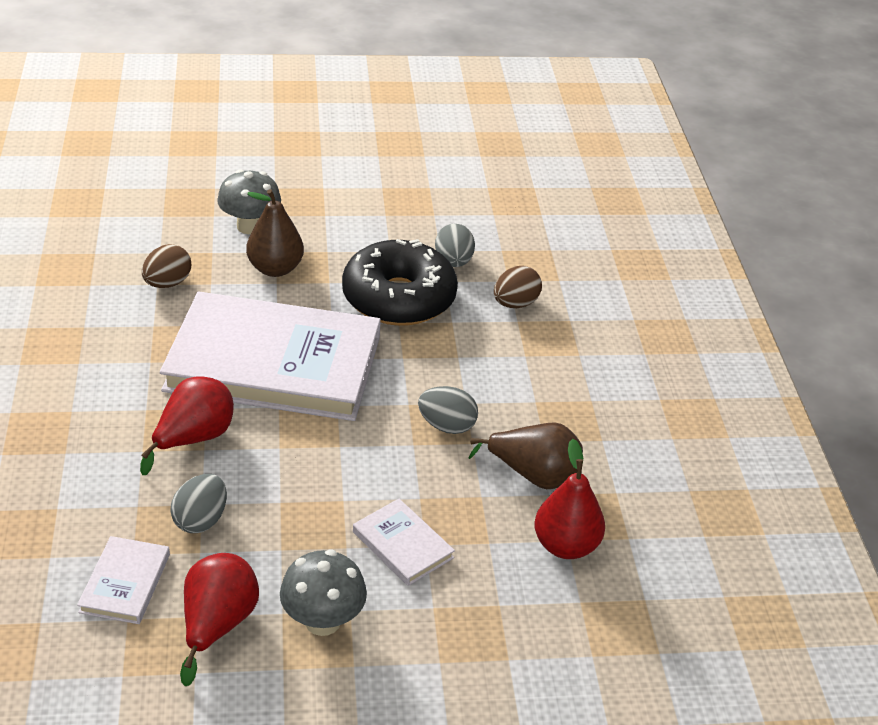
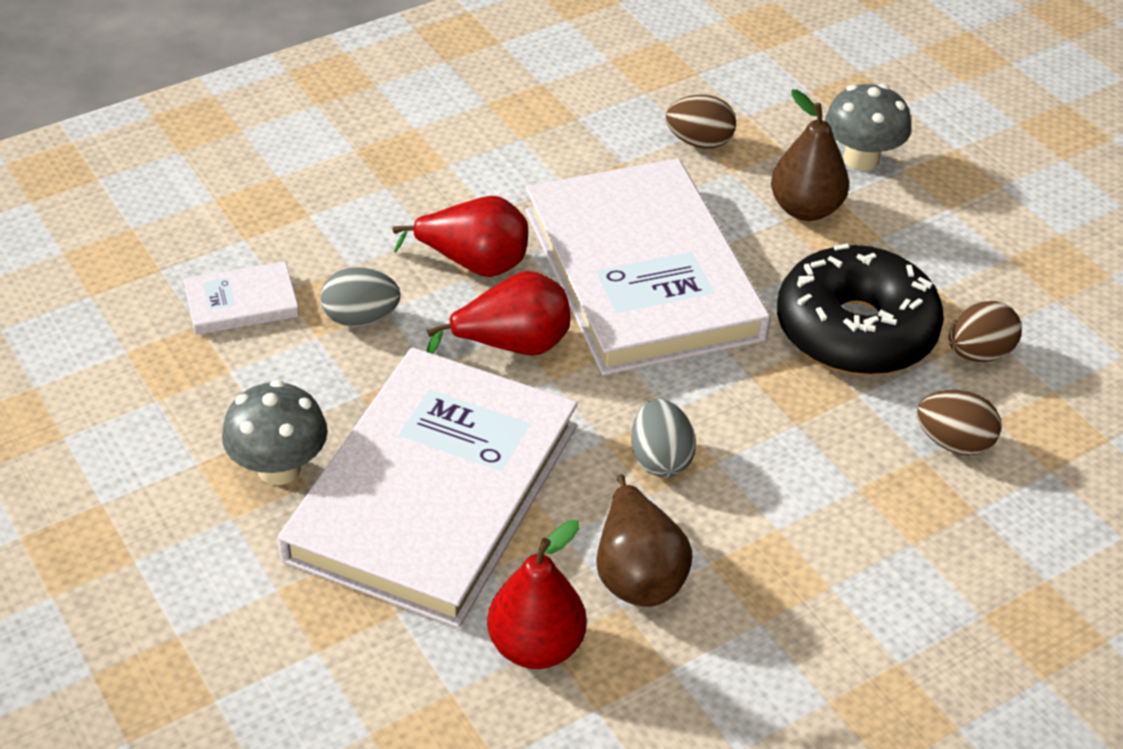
camera: 65 degrees right, 5 degrees up
red pear [180,553,259,686] -> red pear moved to [427,271,570,356]
white book [353,499,455,586] -> white book [278,347,578,628], size x2.48
grey egg [435,223,475,267] -> brown egg [948,301,1022,362]

